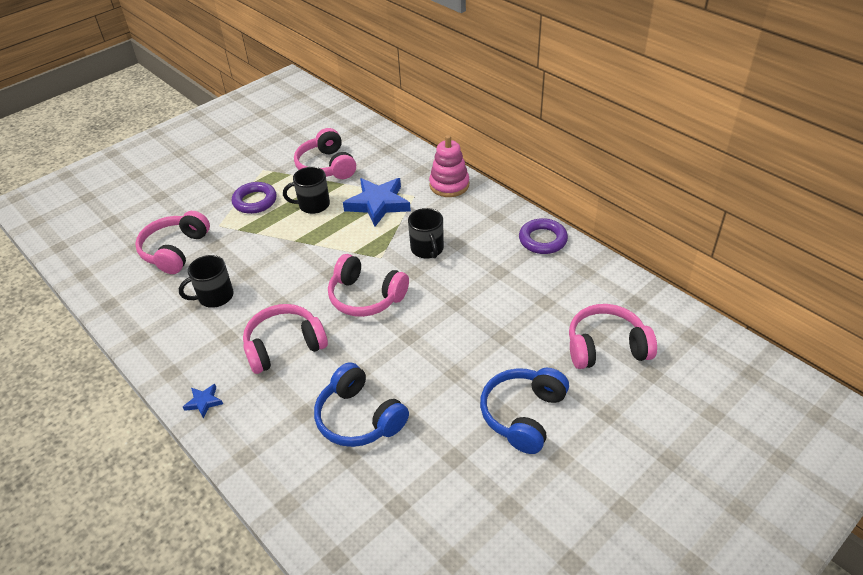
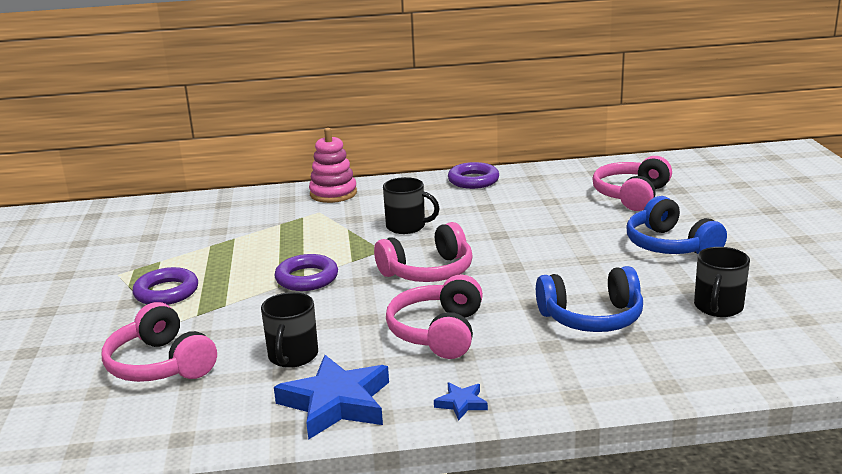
camera: 55 degrees left, 20 degrees down
black mug [283,167,330,214] -> black mug moved to [694,247,750,317]
pink headphones [294,128,356,179] -> none
blue star [343,178,411,227] -> blue star moved to [274,355,389,440]
none -> purple ring [275,254,338,291]

